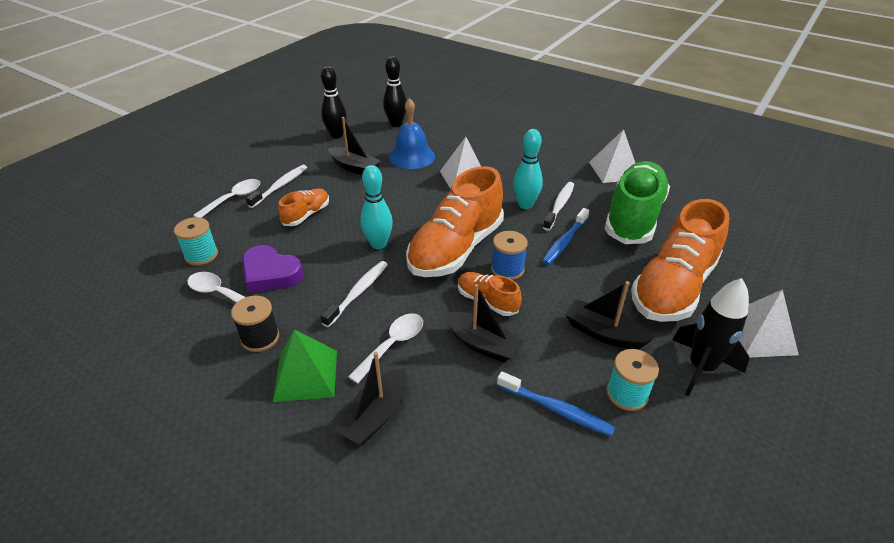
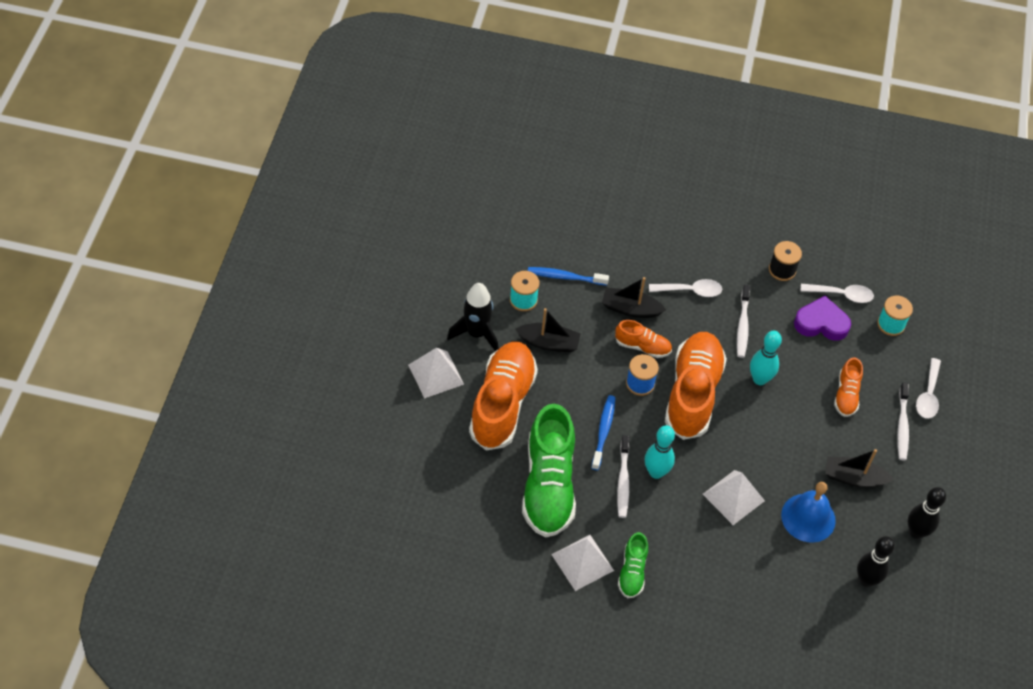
camera: 155 degrees right, 15 degrees up
green pyramid [273,329,337,402] -> none
black boat [334,352,407,445] -> none
white spoon [348,313,423,384] -> white spoon turned 105 degrees counterclockwise [649,279,722,297]
none -> green shoe [618,532,648,598]

